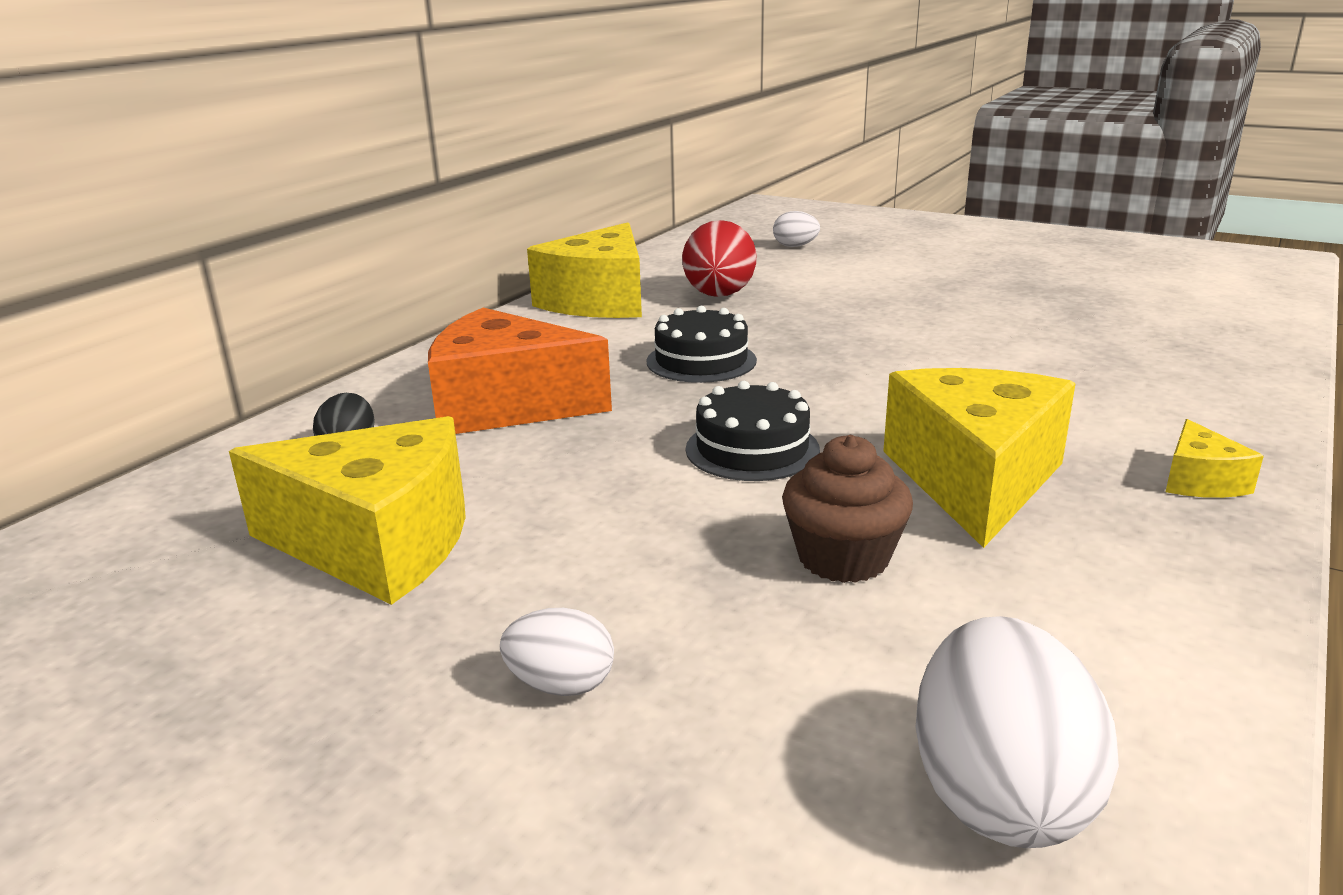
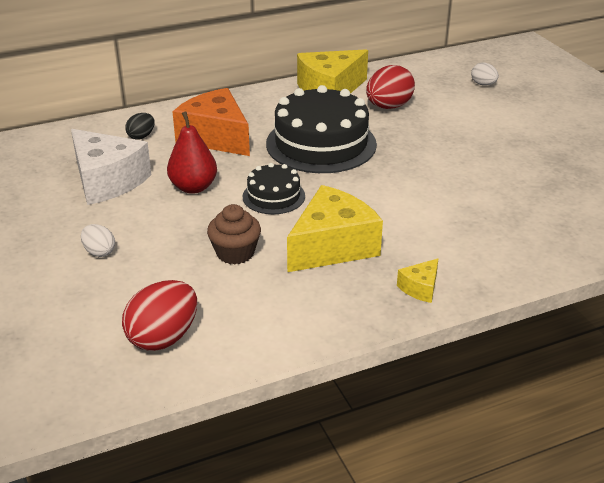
camera: 35 degrees right, 10 degrees up
yellow cheese [229,416,466,605] -> white cheese [71,129,152,205]
black cake [647,306,757,383] -> black cake [266,85,377,173], size x1.93
white egg [916,616,1119,848] -> red egg [122,280,197,351]
none -> red pear [167,111,217,194]

